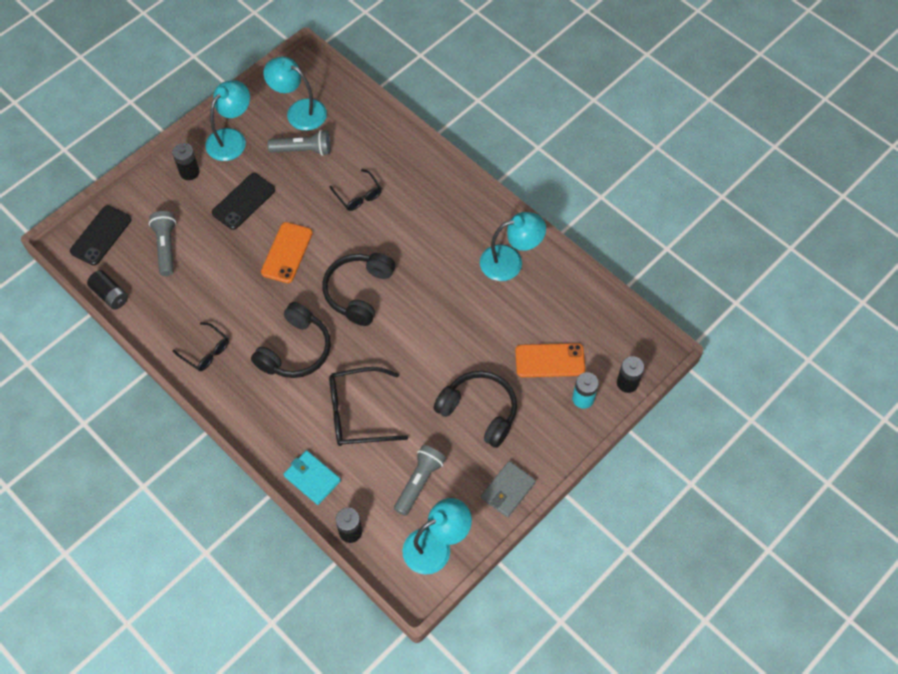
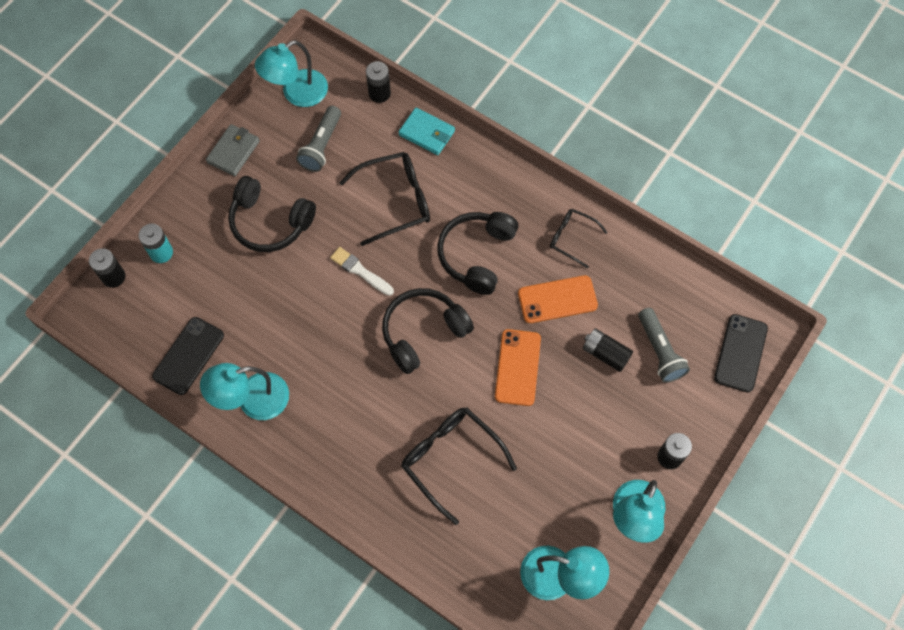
camera: 170 degrees right, 5 degrees up
black battery [87,270,128,310] -> black battery moved to [583,328,633,372]
black phone [212,173,275,230] -> black phone moved to [152,317,224,395]
grey flashlight [268,130,331,156] -> none
black headphones [322,253,395,326] -> black headphones turned 135 degrees counterclockwise [382,288,474,374]
black glasses [330,169,382,211] -> black glasses [401,407,517,525], size x1.69
orange phone [515,343,585,377] -> orange phone moved to [518,275,598,323]
none -> white brush [330,247,394,296]

